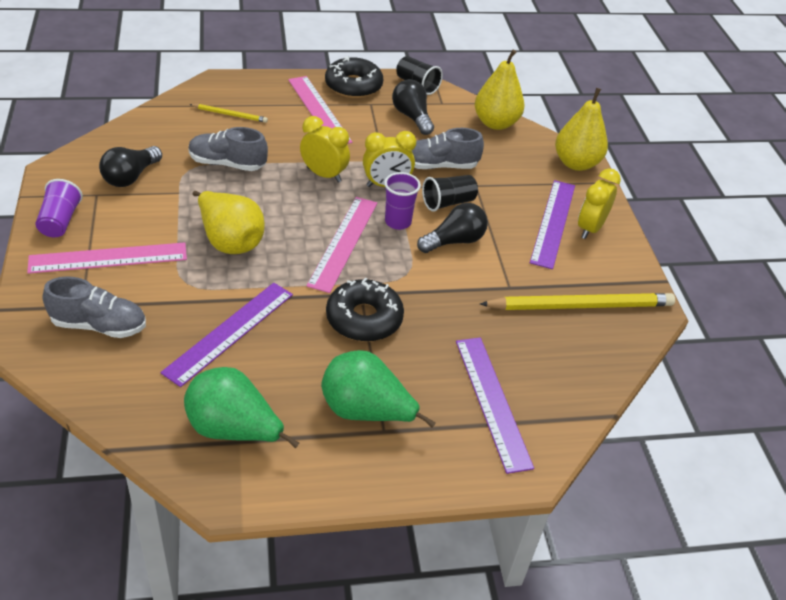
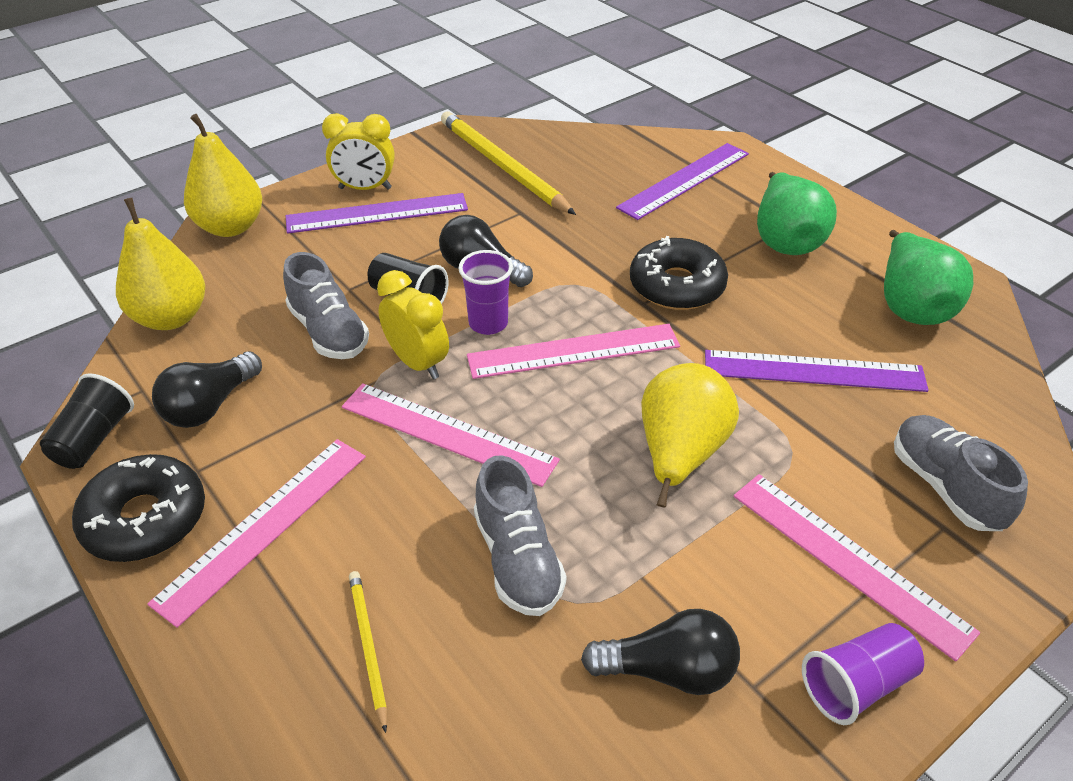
camera: 115 degrees left, 0 degrees up
yellow clock [300,116,350,183] -> pink ruler [342,383,560,487]

